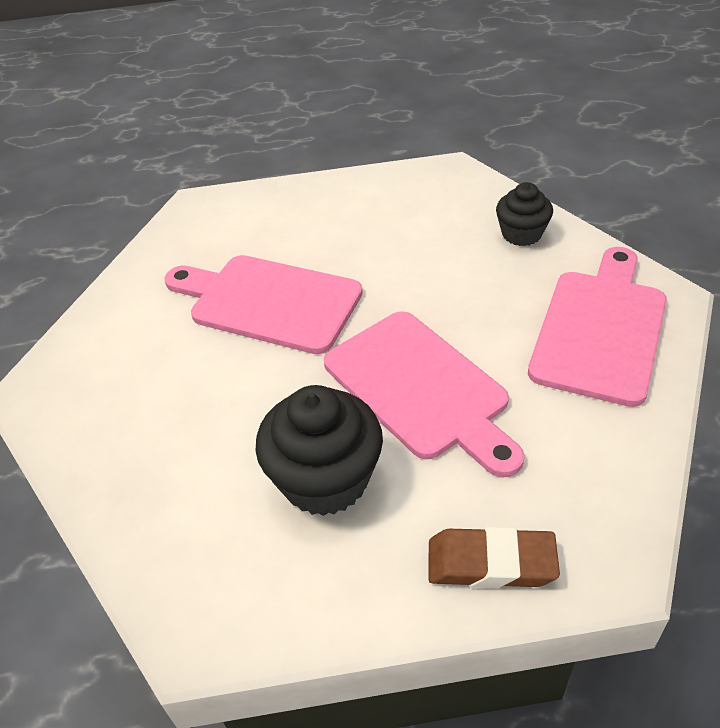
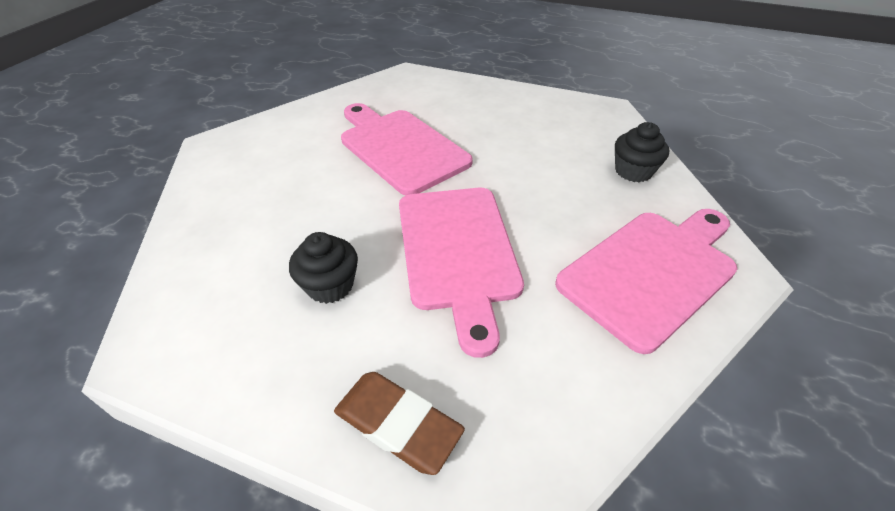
camera: 25 degrees right, 0 degrees up
black cupcake [256,385,383,516] -> black cupcake [289,232,358,304], size x0.60

